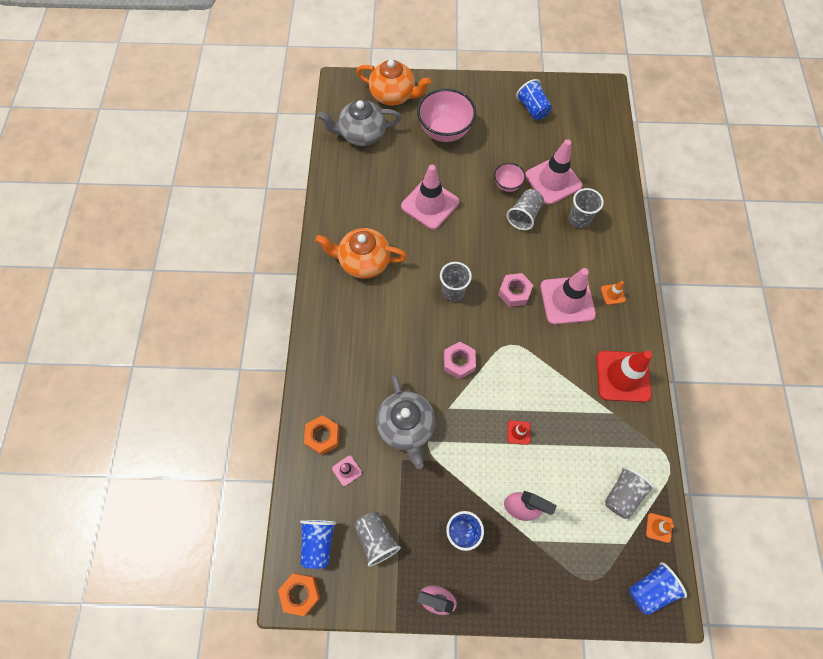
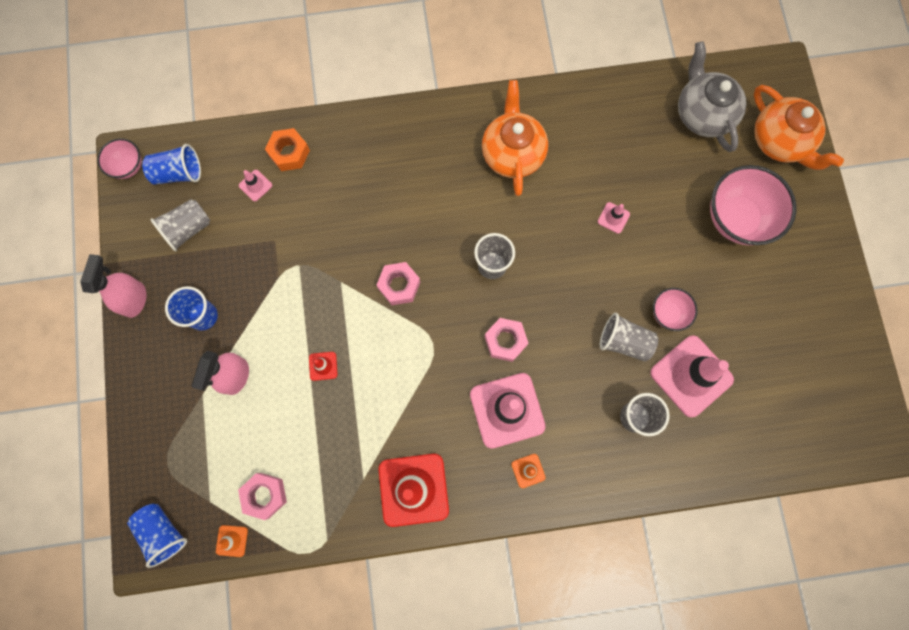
camera: 80 degrees right, 10 degrees up
orange nut [278,573,320,616] -> pink bowl [97,138,142,179]
orange teapot [356,60,431,105] -> orange teapot turned 45 degrees counterclockwise [754,85,844,170]
grey teapot [376,374,435,469] -> none
pink traffic cone [401,165,459,230] -> pink traffic cone [598,202,630,234], size x0.43
blue cup [516,79,552,120] -> none
grey cup [605,467,655,519] -> pink nut [238,473,287,520]

